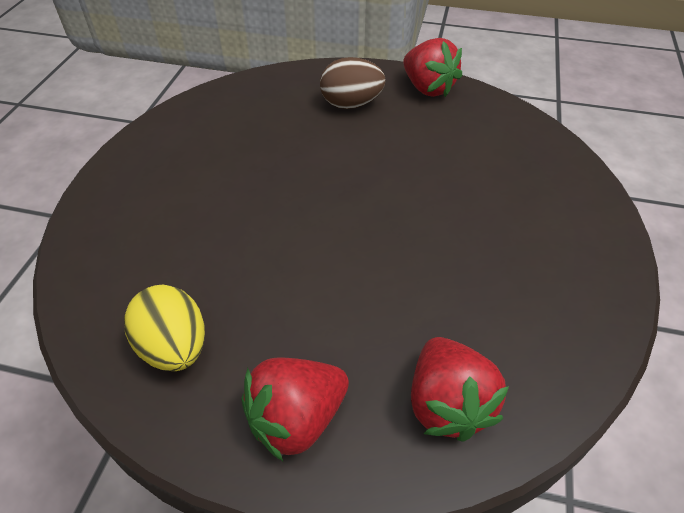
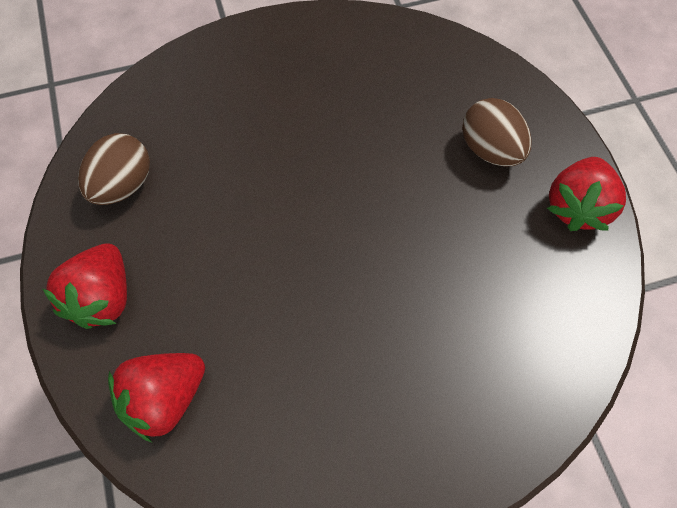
camera: 60 degrees right, 15 degrees up
yellow egg [124,285,205,371] -> brown egg [78,133,150,205]
red strawberry [241,357,349,461] -> red strawberry turned 105 degrees counterclockwise [43,244,127,329]

